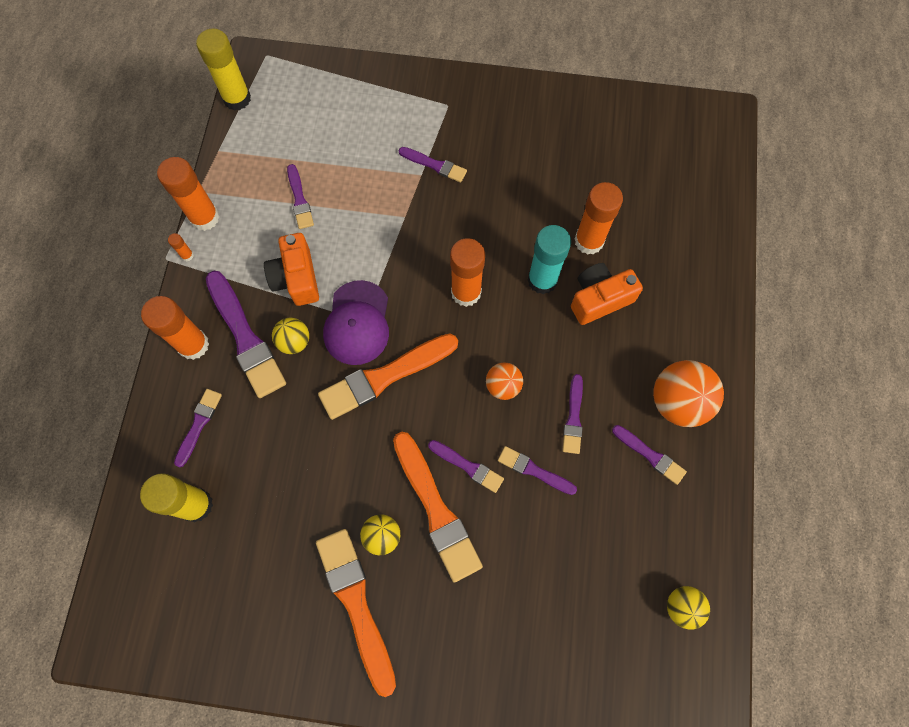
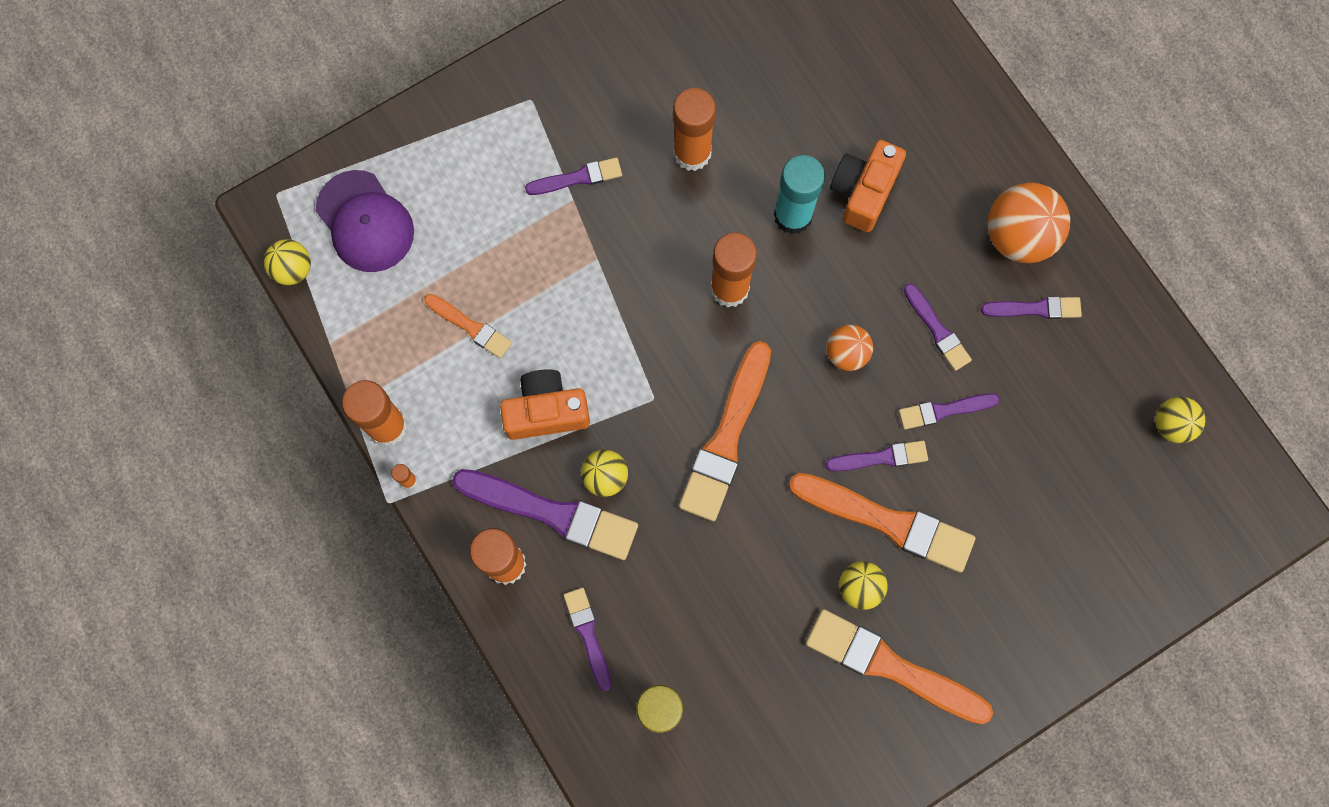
camera: 40 degrees left, 5 degrees up
yellow glue stick [196,29,251,111] -> yellow ball [264,239,311,285]
orange camera [264,233,319,306] -> orange camera turned 135 degrees clockwise [500,369,590,440]
purple brush [287,164,314,229] -> orange brush [424,294,512,358]
purple cap [323,280,389,365] -> purple cap moved to [316,170,414,272]
orange glue stick [574,182,623,255] -> orange glue stick moved to [673,88,716,171]

